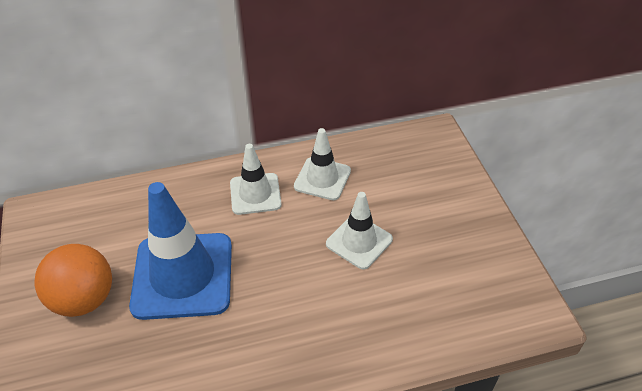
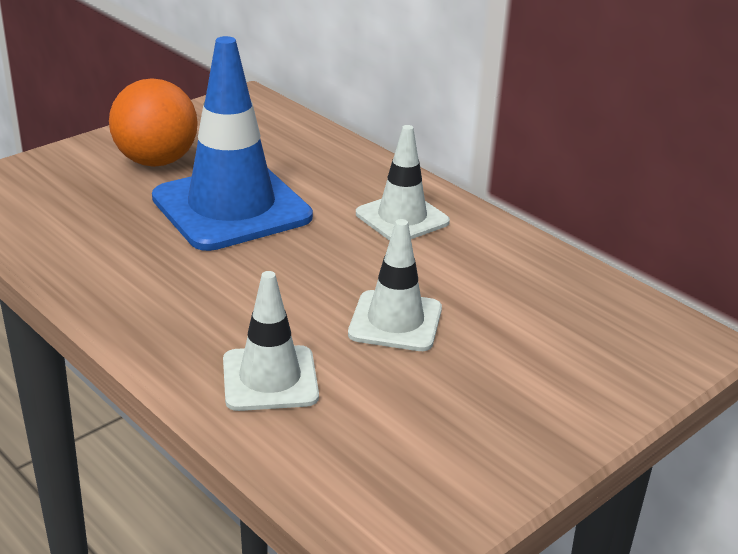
camera: 60 degrees right, 15 degrees down
white traffic cone [294,128,351,200] -> white traffic cone moved to [223,271,319,411]

